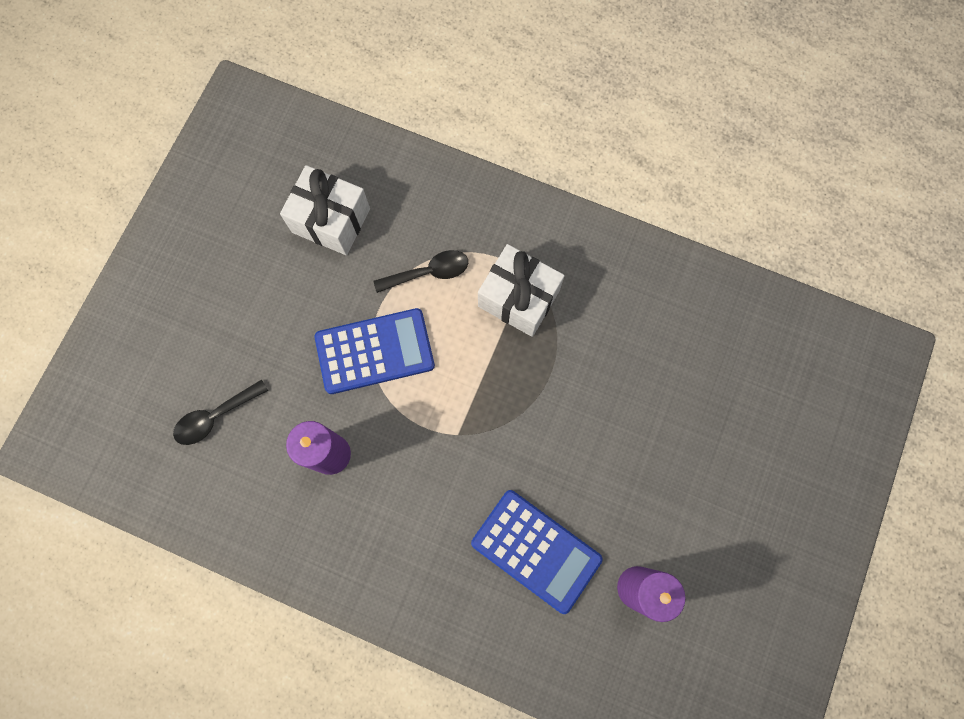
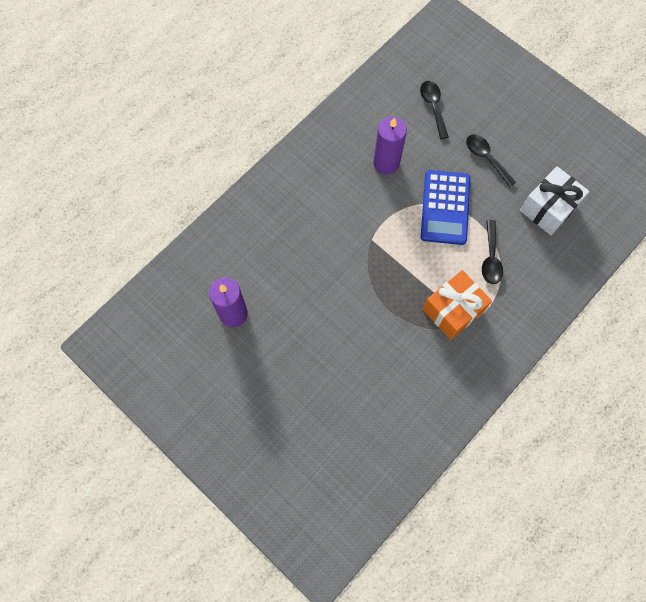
camera: 110 degrees right, 5 degrees down
blue calculator [471,490,603,614] -> none
white gift [478,244,565,337] -> orange gift [423,270,492,340]
none -> black spoon [466,134,516,187]

